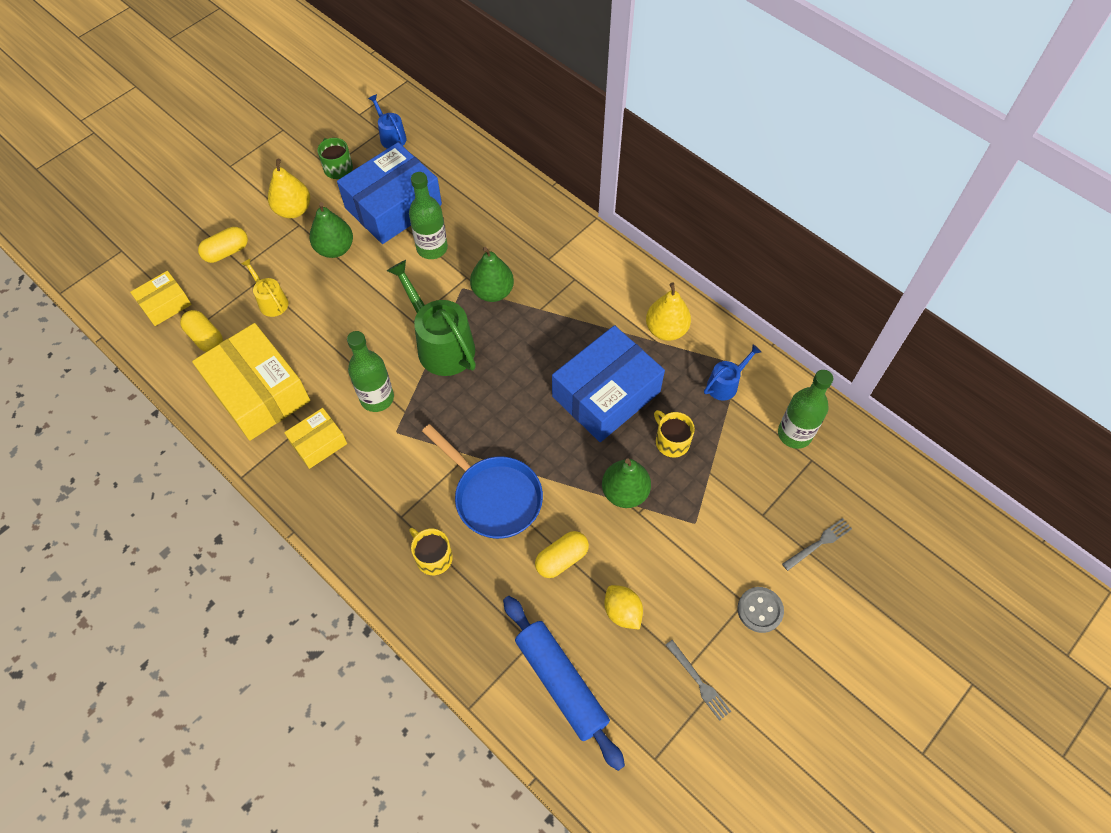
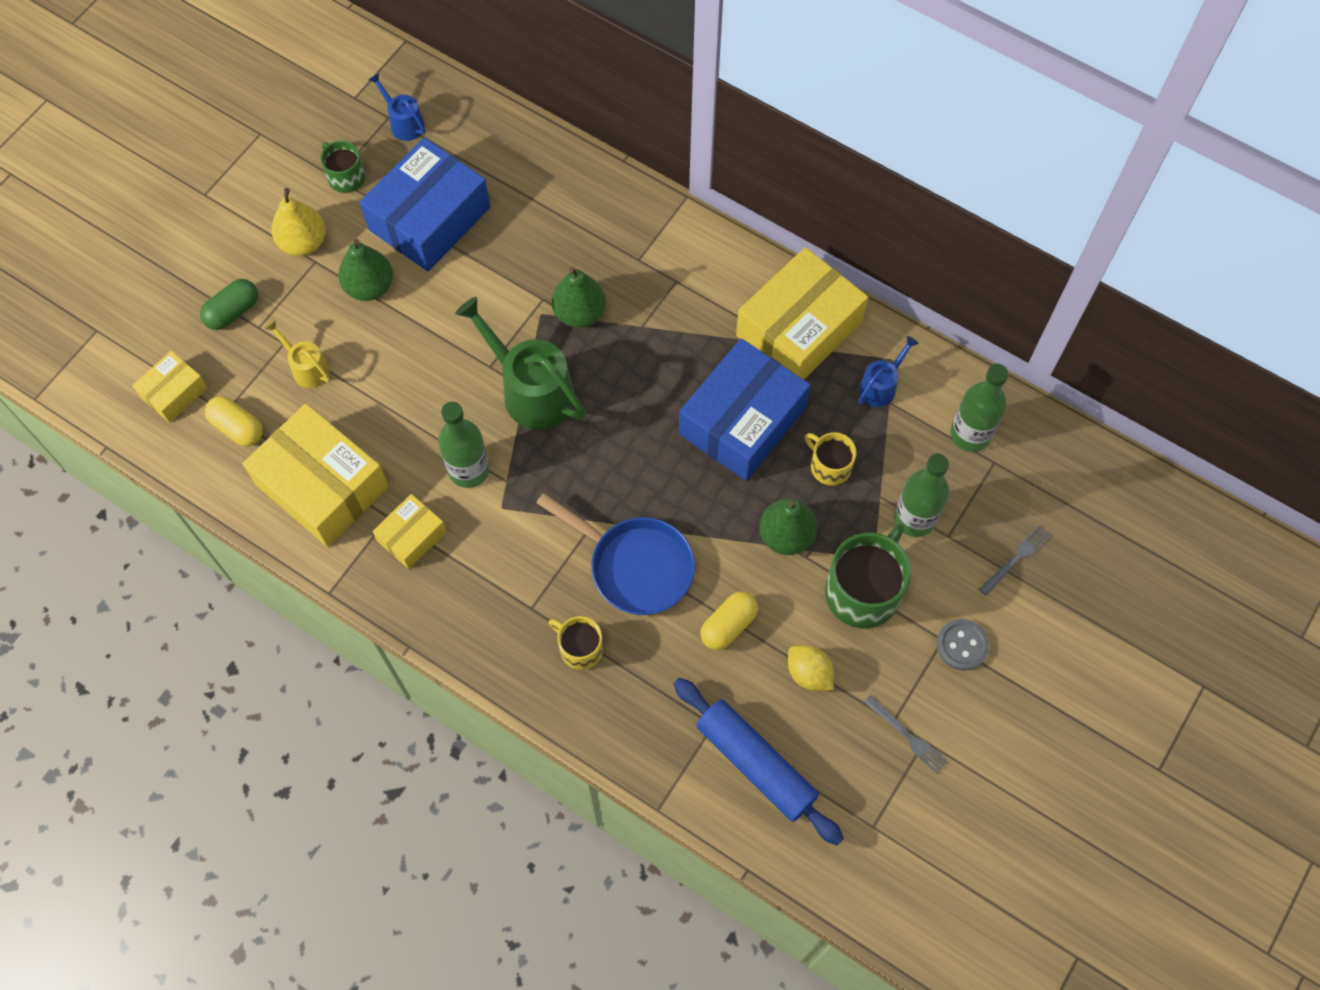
camera: 10 degrees left, 5 degrees up
yellow capsule [198,227,248,263] -> green capsule [200,279,258,330]
green bottle [409,172,448,259] -> green bottle moved to [894,454,949,537]
yellow pear [646,283,691,341] -> yellow box [736,247,868,380]
none -> green mug [825,524,911,629]

